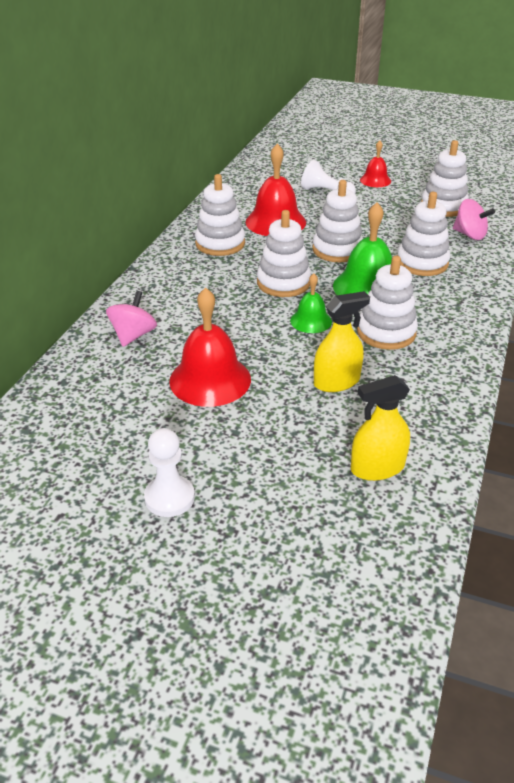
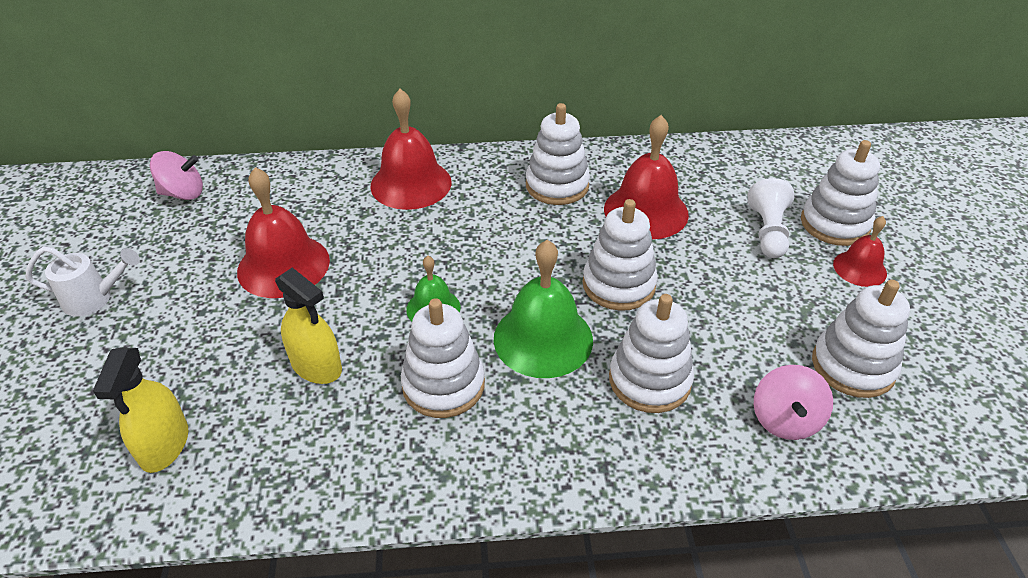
camera: 65 degrees right, 5 degrees up
pink spinning top [106,291,157,347] -> pink spinning top moved to [150,151,203,200]
white pawn [144,428,195,517] -> white watering can [26,246,140,317]
white stacking toy [257,210,311,297] -> white stacking toy moved to [801,140,880,246]
yellow spray bottle [351,375,410,481] -> yellow spray bottle turned 135 degrees counterclockwise [93,348,188,473]
none -> red bell [370,89,451,210]

